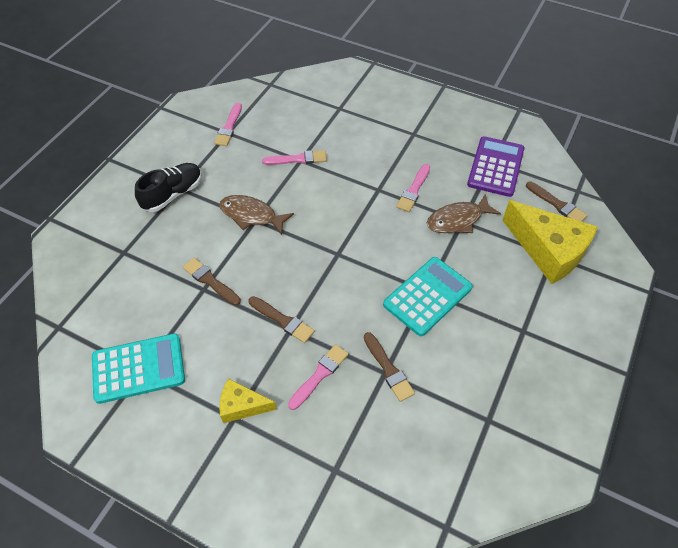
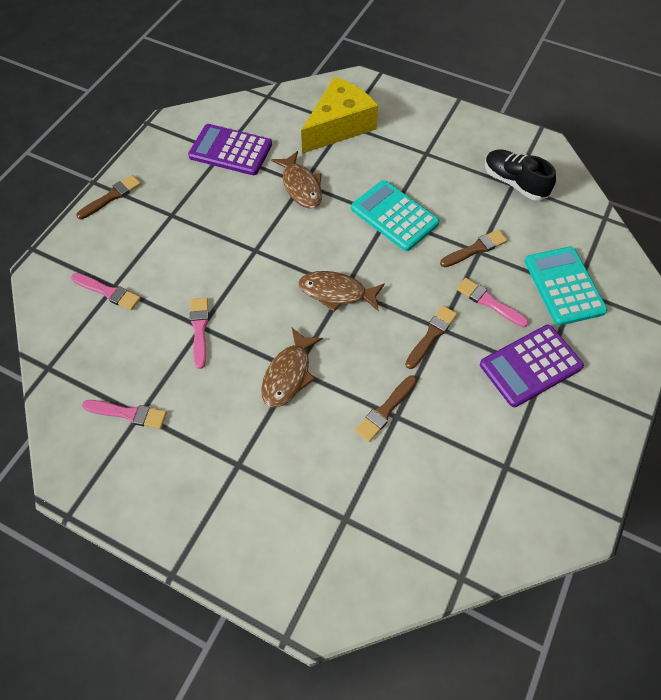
camera: 90 degrees left, 5 degrees up
turquoise calculator [92,333,185,404] -> turquoise calculator moved to [525,247,608,326]
black shoe [135,163,202,212] -> black shoe moved to [485,149,556,201]
yellow cheese [219,378,277,423] -> purple calculator [480,325,584,407]
pink brush [396,164,430,212] -> pink brush moved to [71,273,141,310]
brown brush [526,181,587,222] -> brown brush moved to [76,175,141,219]
none -> brown fish [299,271,385,312]

